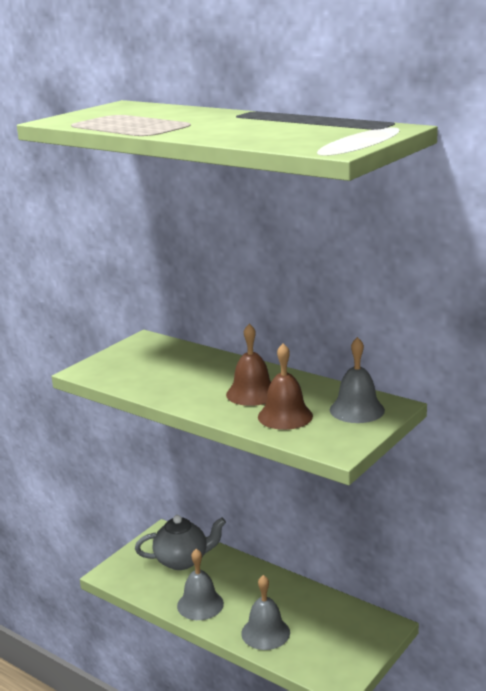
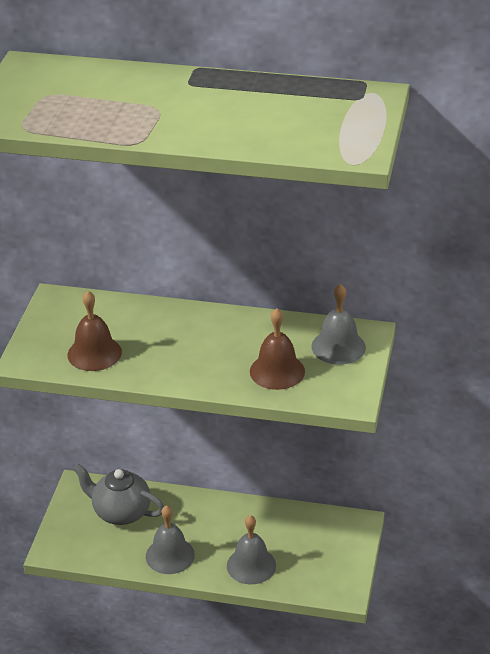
camera: 25 degrees left, 15 degrees up
grey teapot [135,515,226,570] -> grey teapot turned 120 degrees counterclockwise [73,464,164,525]
brown bell [226,324,271,406] -> brown bell moved to [68,291,122,371]

